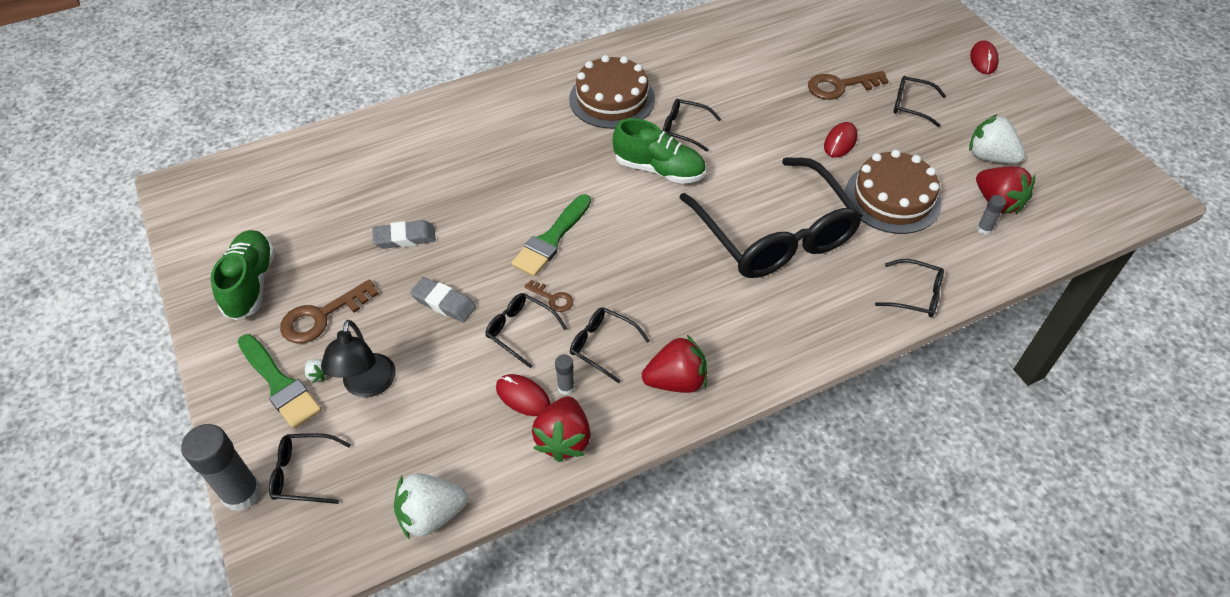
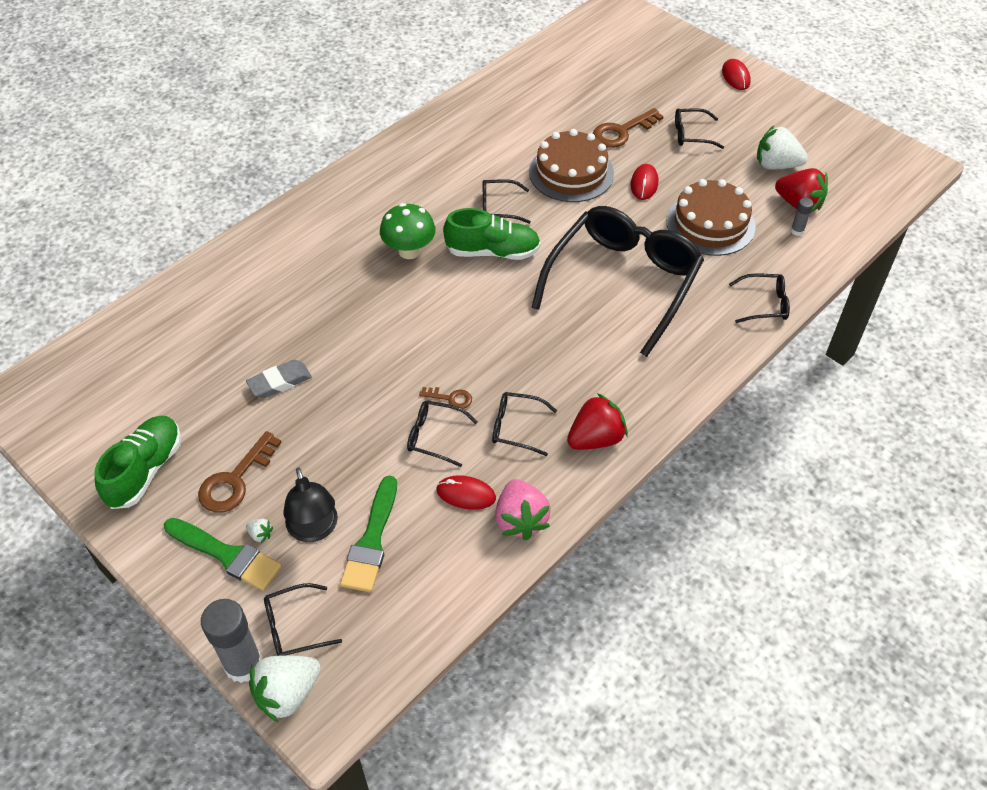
camera: 20 degrees left, 0 degrees up
green shoe [211,230,275,321] -> green shoe turned 45 degrees clockwise [95,416,181,509]
white strawberry [394,473,468,540] -> white strawberry moved to [249,655,321,722]
grey eraser [410,277,476,322] -> none
green brush [511,194,591,276] -> green brush moved to [340,476,397,592]
red strawberry [532,396,591,462] -> pink strawberry [495,479,551,541]
grey glue stick [555,354,574,395] -> none
brown cake [569,55,655,129] -> brown cake moved to [529,129,614,202]
black glasses [680,157,863,278] -> black glasses turned 105 degrees counterclockwise [531,206,704,357]
none -> green mushroom [380,203,436,259]

